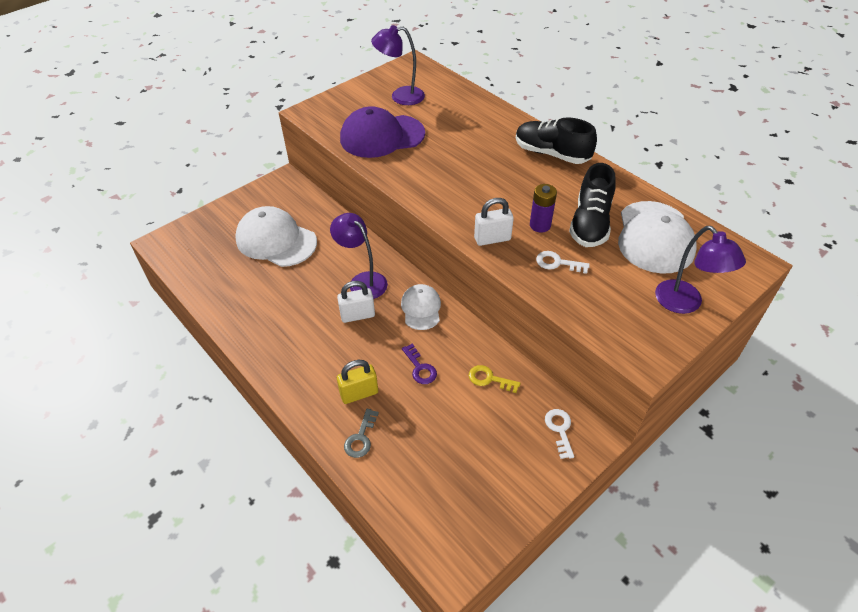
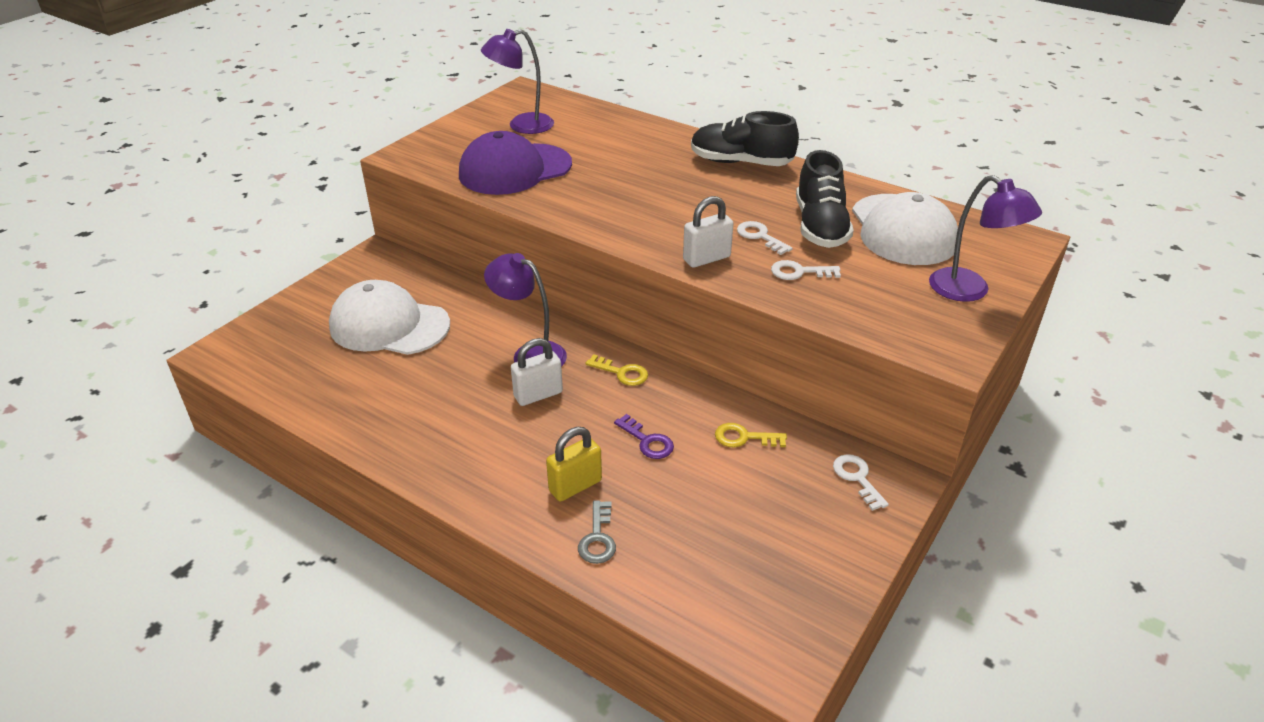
camera: 15 degrees left, 10 degrees down
white cap [401,284,441,330] -> yellow key [586,354,648,386]
purple battery [530,184,557,233] -> white key [737,221,793,255]

